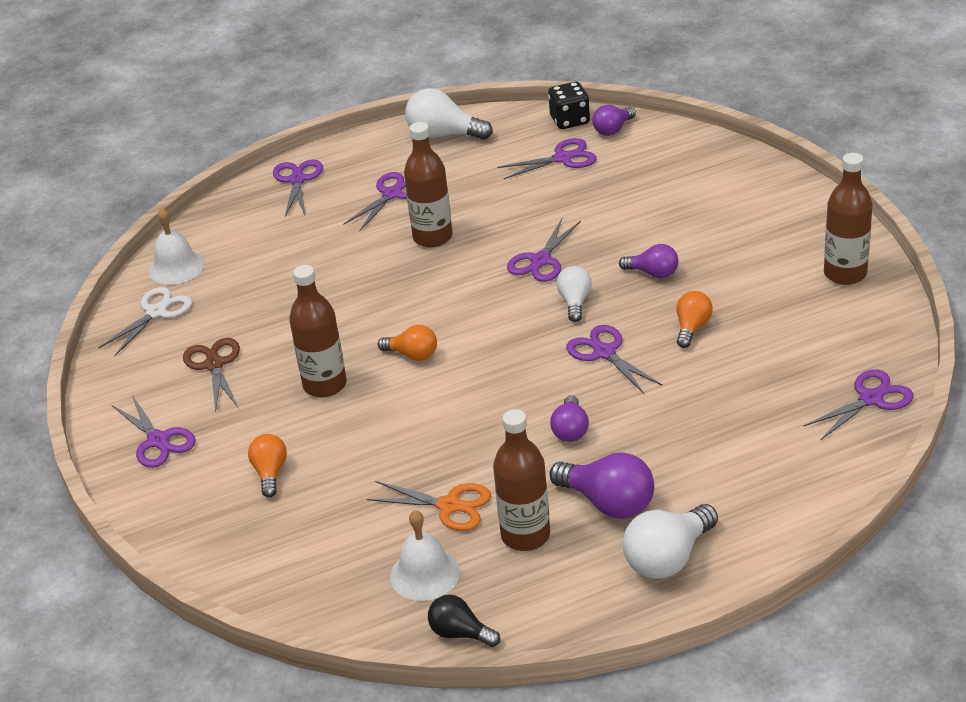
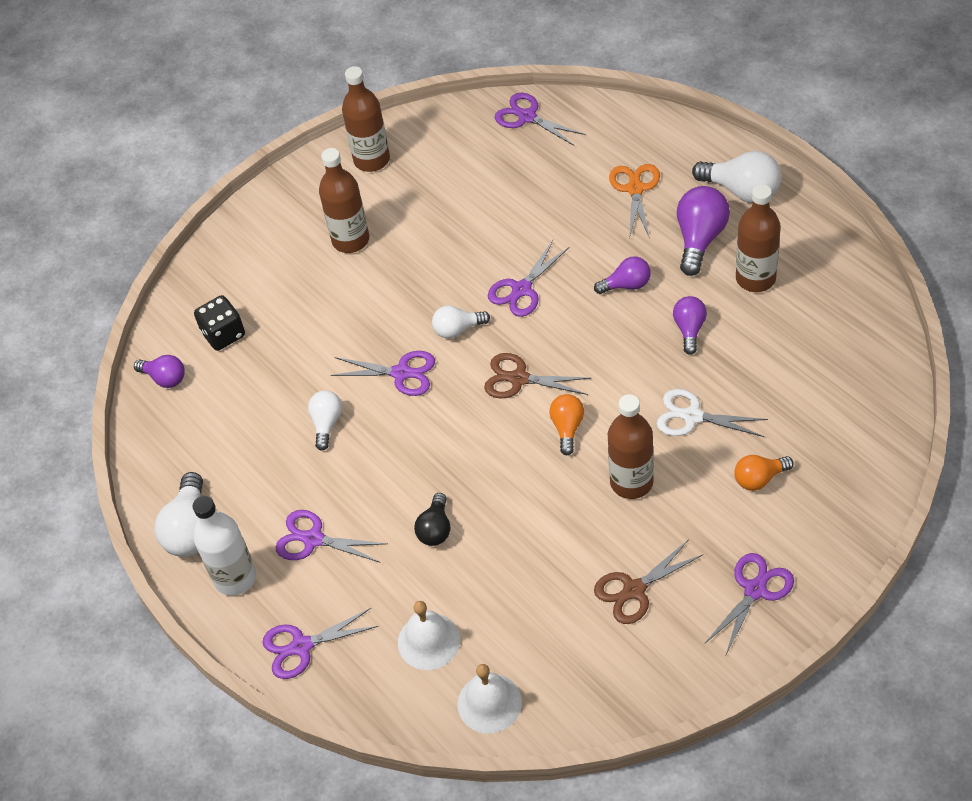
camera: 105 degrees left, 15 degrees up
white scissors [98,287,192,356] -> white scissors moved to [657,389,768,437]
orange scissors [367,481,491,531] -> orange scissors moved to [609,164,660,239]
white bell [390,510,460,601] -> white bell moved to [398,601,460,670]
brown bottle [404,122,453,248] -> brown bottle moved to [319,148,369,253]
black light bulb [428,595,500,647] -> black light bulb moved to [414,493,450,546]
purple scissors [497,138,597,179] -> none
black dice [548,82,590,129] -> black dice moved to [194,295,245,351]
purple light bulb [619,244,678,279] -> purple light bulb moved to [673,296,707,355]
orange light bulb [676,291,713,348] -> none
none -> white bottle [193,496,256,596]
none -> white light bulb [308,390,342,451]
none -> brown scissors [484,353,591,399]

